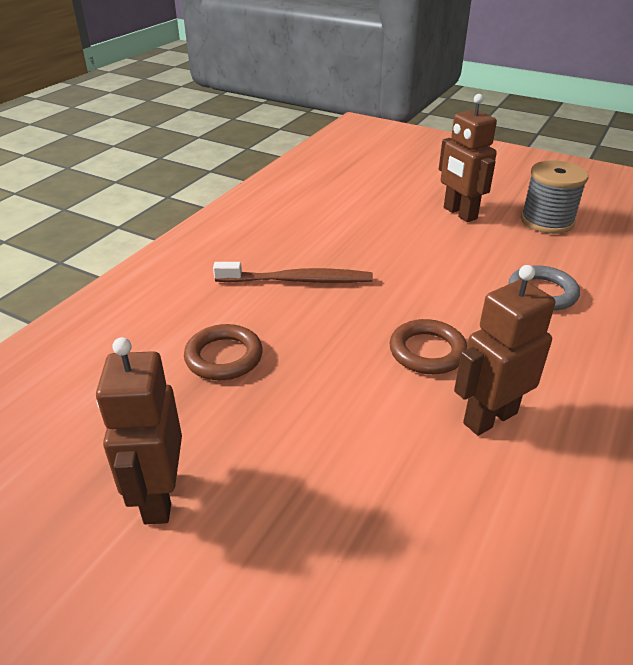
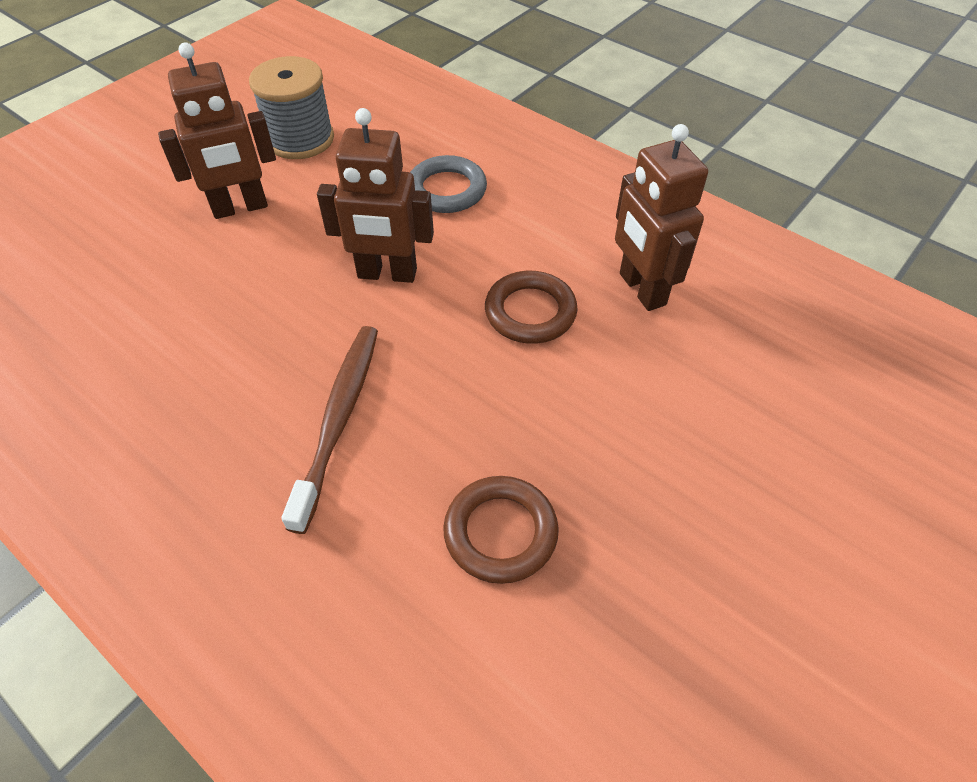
camera: 80 degrees left, 15 degrees up
brown robot [96,337,182,524] -> brown robot moved to [317,108,434,283]

